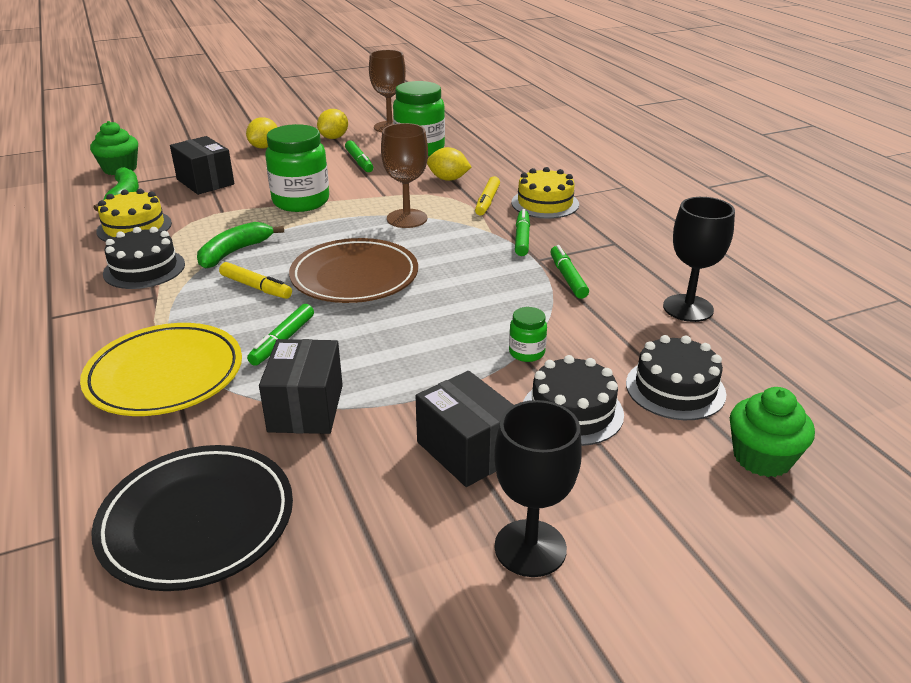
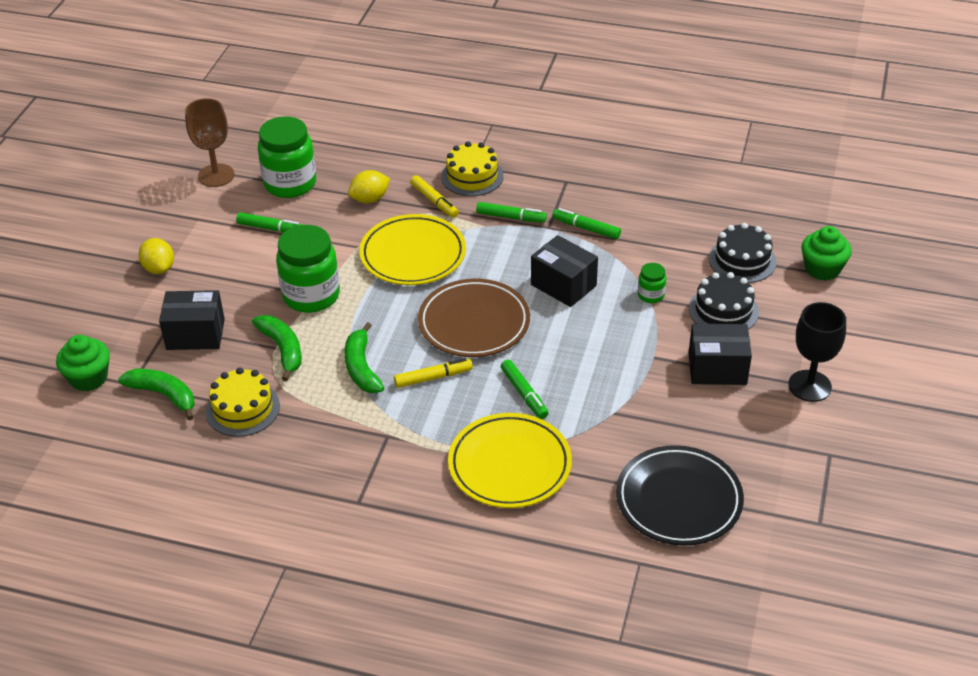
camera: 50 degrees left, 10 degrees up
black cake [103,227,185,289] -> none
black box [259,339,343,434] -> black box moved to [531,235,598,307]
yellow lemon [317,109,348,139] -> none
brown goblet [381,123,428,228] -> yellow plate [359,214,466,285]
green marker [515,209,530,256] -> green marker turned 150 degrees clockwise [476,202,547,223]
black goblet [663,197,735,322] -> none
none -> green banana [252,315,302,381]

